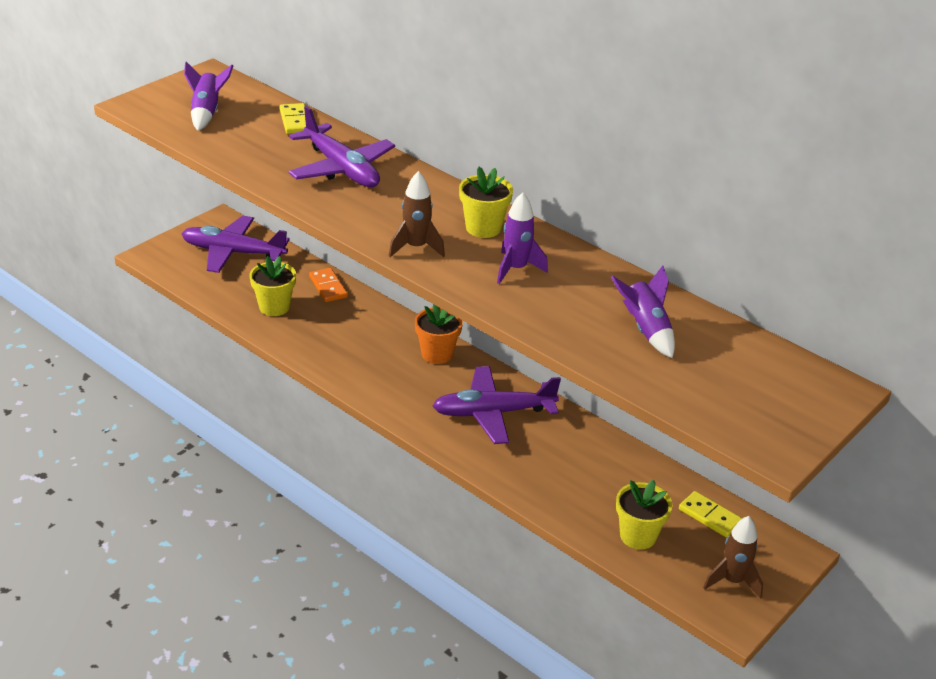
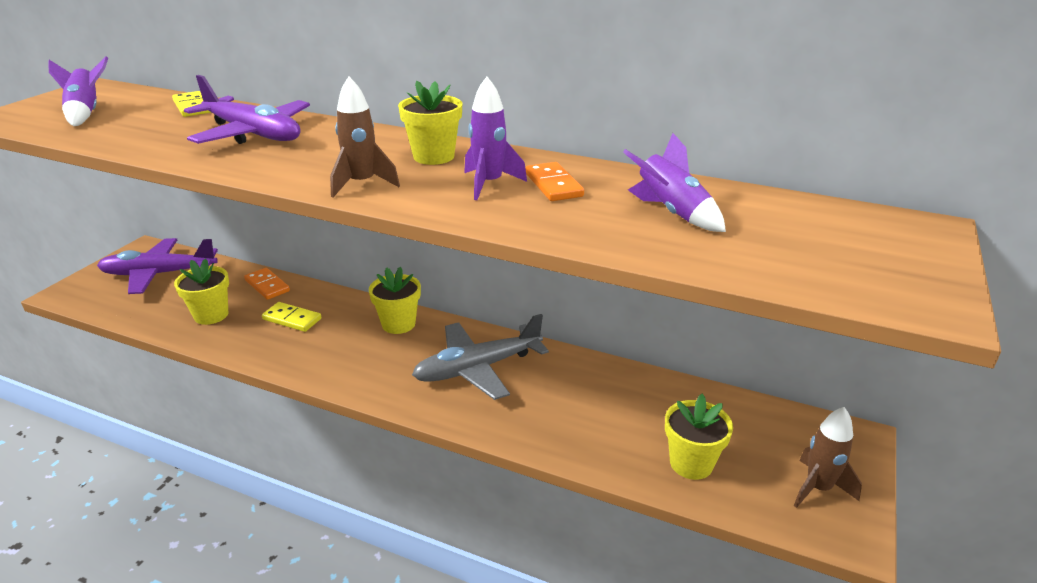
camera: 15 degrees left, 5 degrees down
orange flower pot [415,304,463,364] -> yellow flower pot [369,267,421,334]
purple plane [433,366,561,444] -> grey plane [412,314,549,400]
yellow domino [679,491,742,538] -> yellow domino moved to [262,302,321,332]
none -> orange domino [525,162,584,201]

